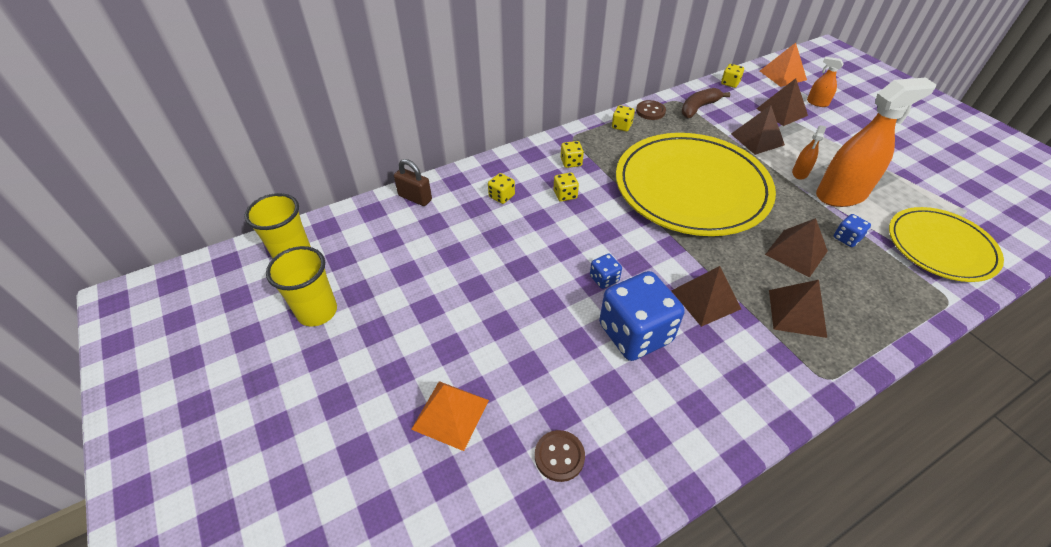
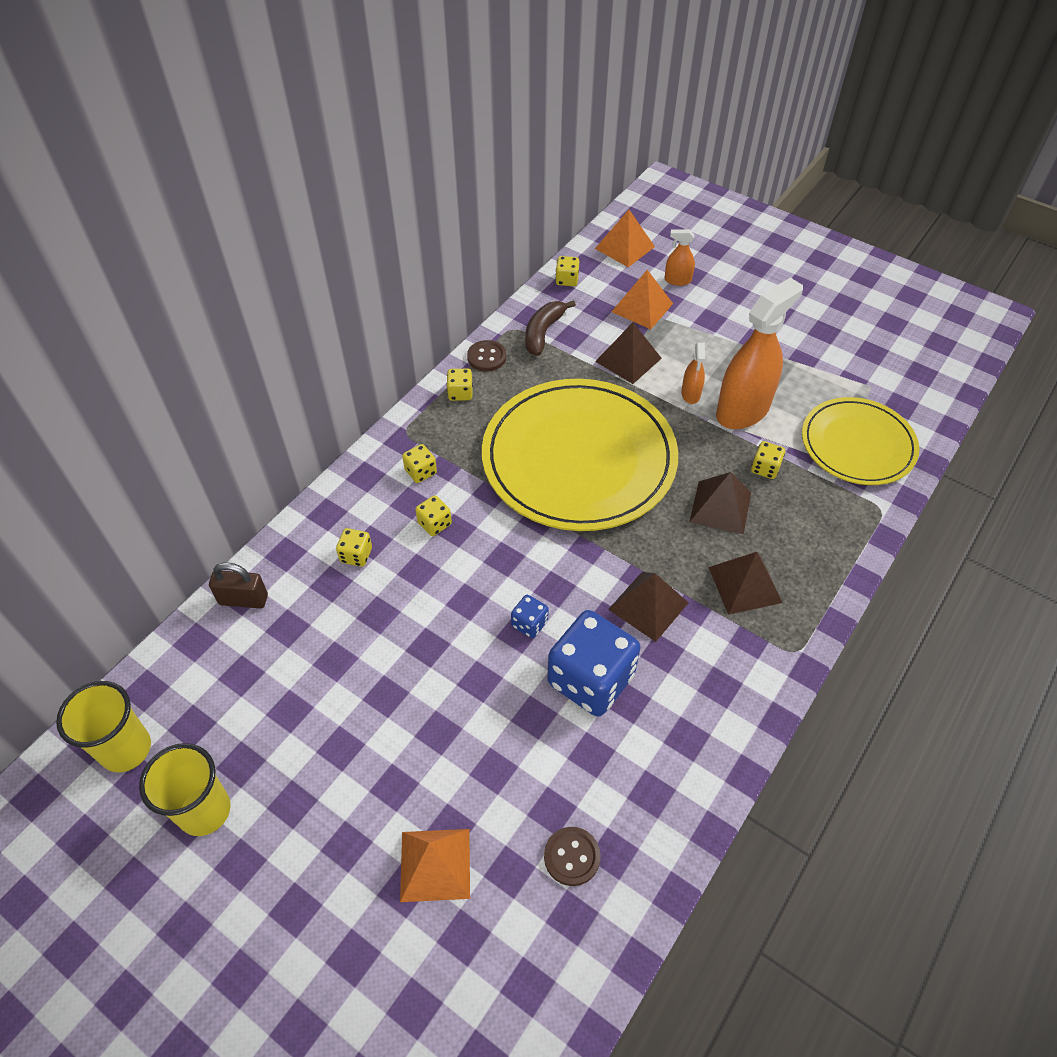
camera: 25 degrees left, 5 degrees up
brown pyramid [756,78,808,126] -> orange pyramid [612,270,673,329]
blue dice [834,214,871,247] -> yellow dice [751,441,785,479]

